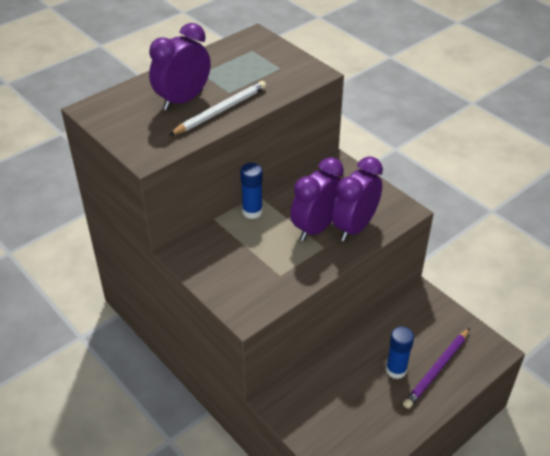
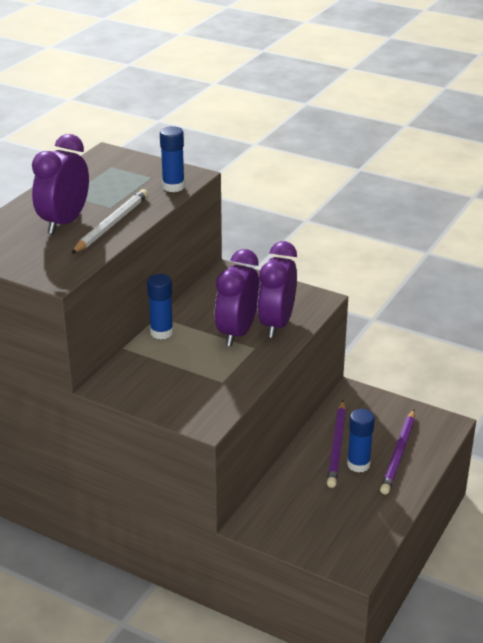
camera: 20 degrees left, 10 degrees down
none -> blue glue stick [160,126,185,192]
none -> purple pencil [327,401,346,488]

